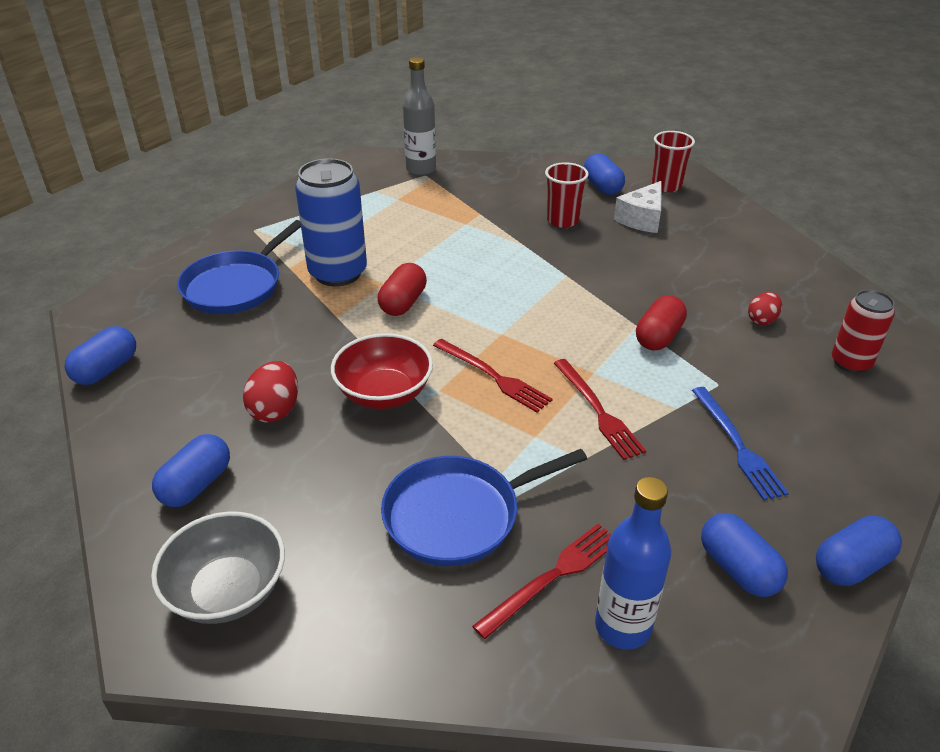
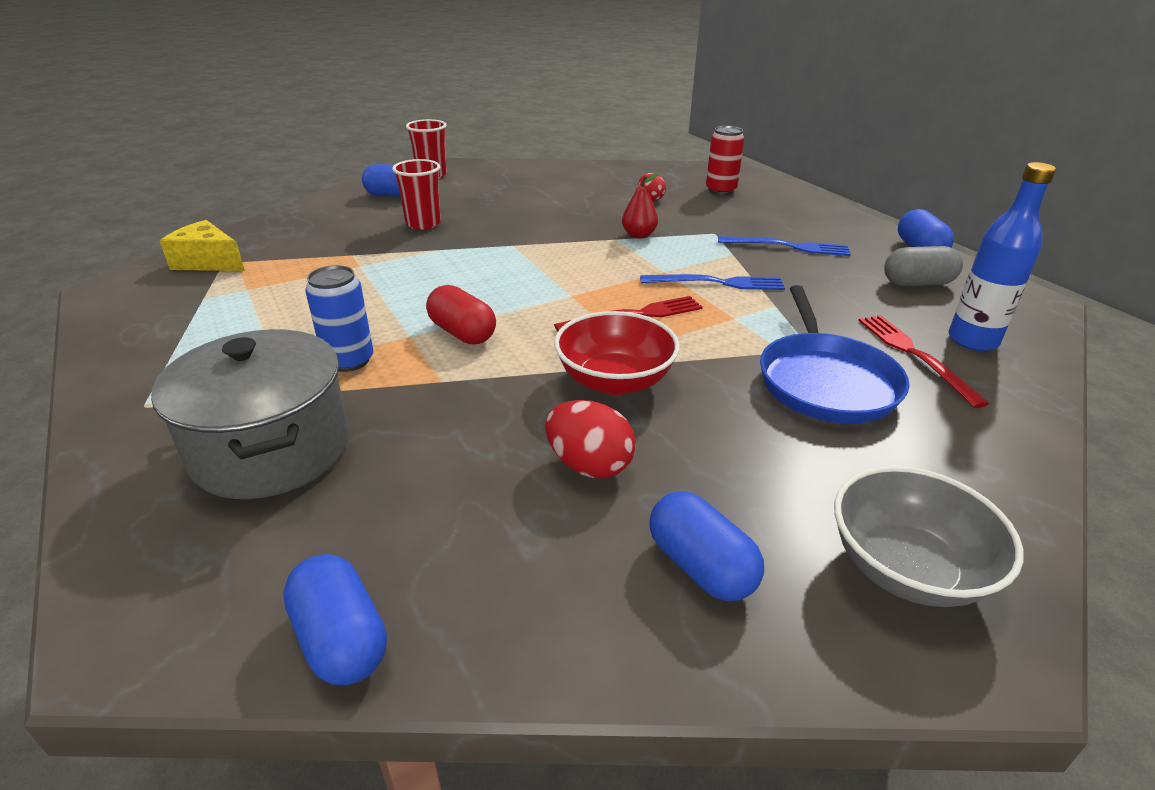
camera: 65 degrees left, 5 degrees down
blue pan [177,220,301,314] -> grey pot [151,329,350,499]
blue can [295,158,367,286] -> blue can [305,265,373,372], size x0.60
grey bottle [403,57,436,176] -> yellow cheese [160,220,245,271]
red fork [554,359,646,460] -> blue fork [640,274,785,290]
white cheese [614,181,662,233] -> none
red capsule [636,295,687,350] -> red pear [622,173,659,239]
blue capsule [701,513,788,597] -> grey capsule [884,246,963,286]

